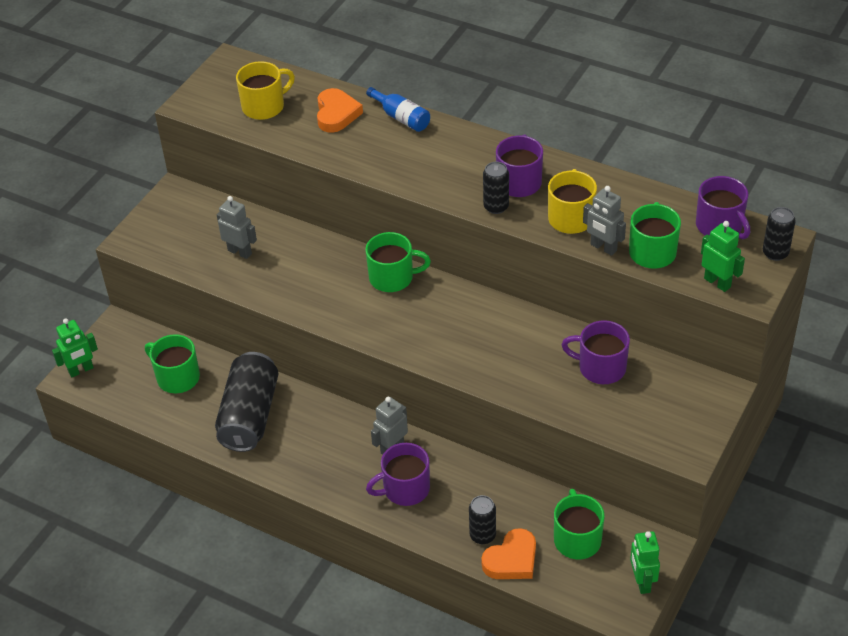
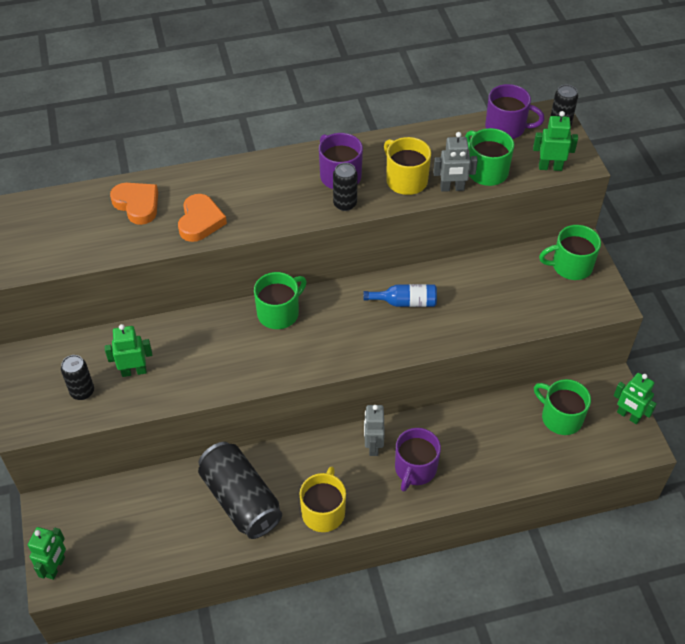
camera: 45 degrees left, 5 degrees up
green mug [145,334,200,393] -> green mug moved to [539,225,601,280]
grey robot [217,196,257,259] -> green robot [105,324,152,377]
yellow mug [236,61,295,120] -> yellow mug moved to [300,466,346,532]
blue bottle [366,87,430,132] -> blue bottle moved to [364,284,437,307]
black can [469,495,496,544] -> black can moved to [61,355,94,400]
orange heart [481,528,536,579] -> orange heart moved to [178,194,227,242]
purple mug [561,320,630,384] -> none

